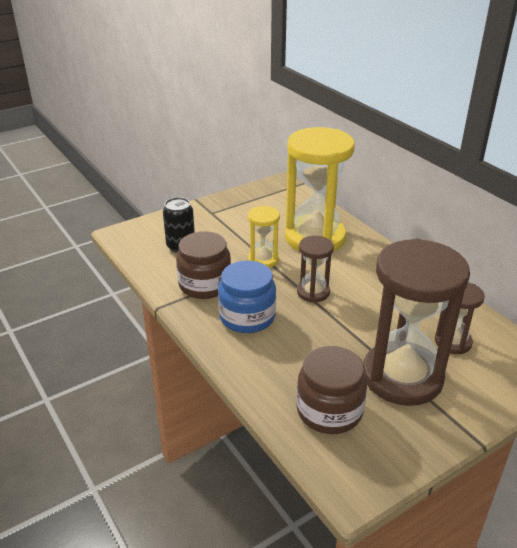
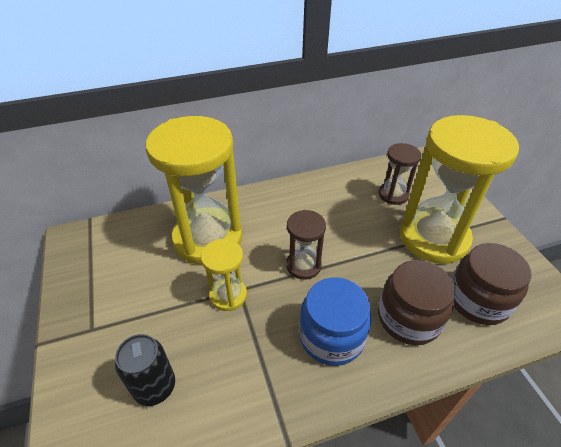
camera: 75 degrees left, 10 degrees up
brown jar [176,231,231,299] -> brown jar moved to [378,260,455,345]
brown hourglass [363,238,470,406] -> yellow hourglass [400,115,519,264]

